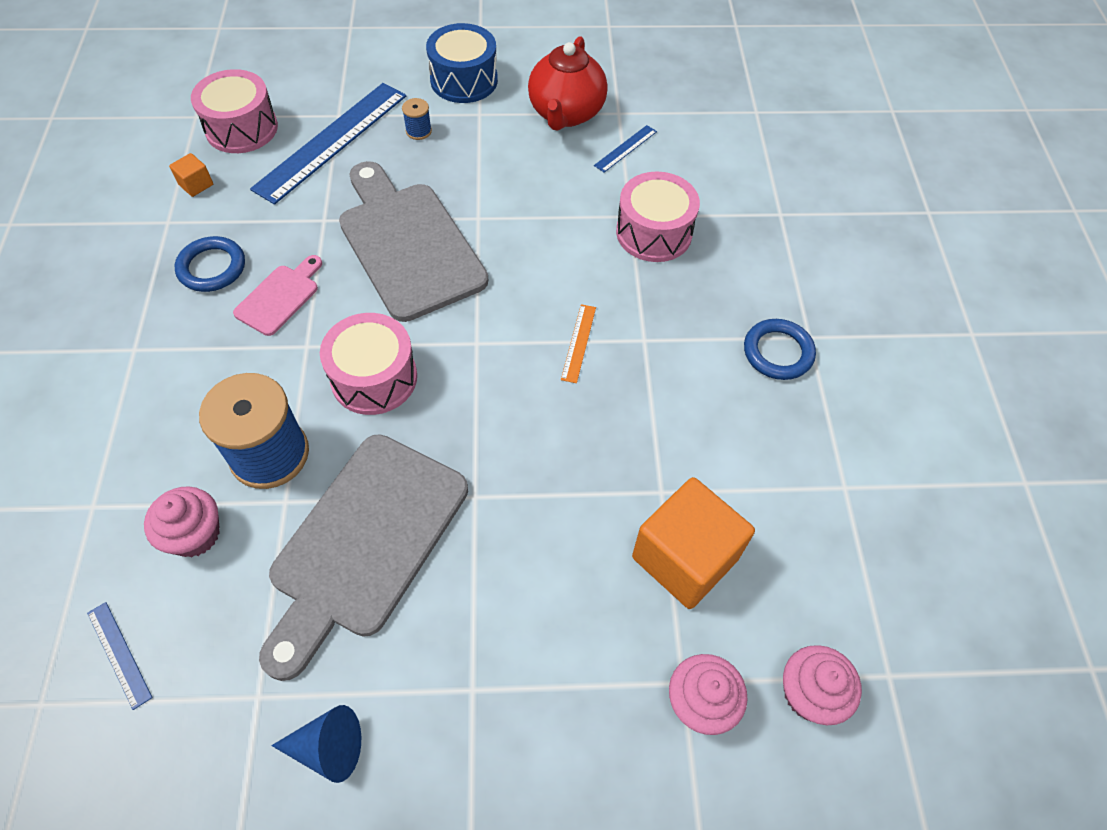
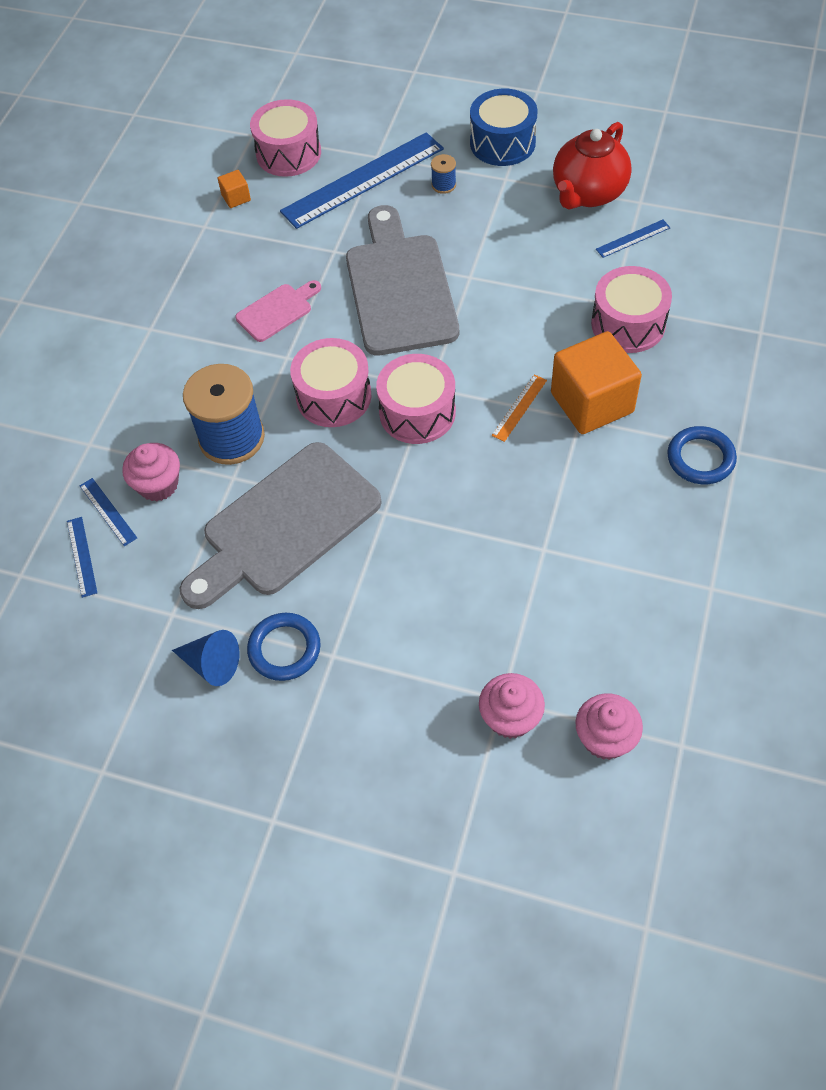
camera: 25 degrees right, 0 degrees up
blue ring [175,236,245,292] -> blue ring moved to [247,613,321,681]
orange cube [632,477,755,609] -> orange cube moved to [551,331,642,434]
none -> blue ruler [80,478,137,546]
none -> pink drum [376,354,456,444]

